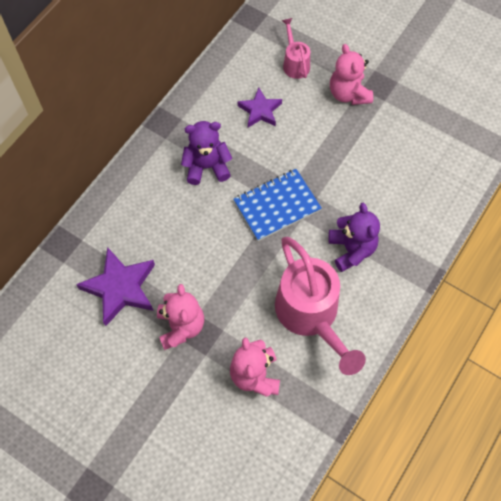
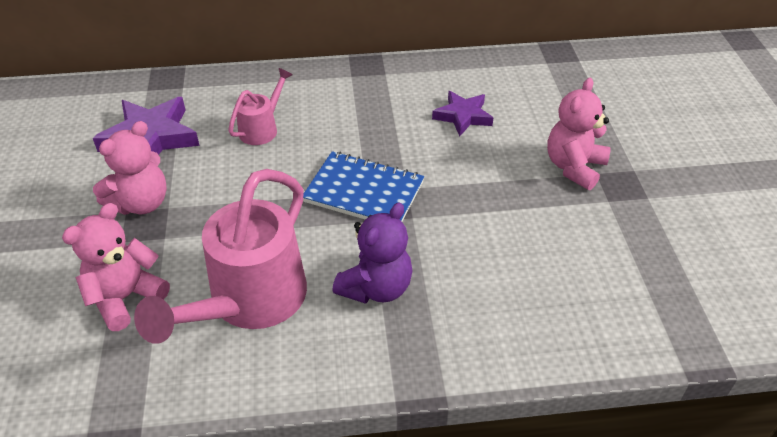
camera: 50 degrees right, 20 degrees down
purple teddy bear [181,121,232,185] -> none
pink watering can [282,18,310,79] -> pink watering can moved to [228,68,293,145]

